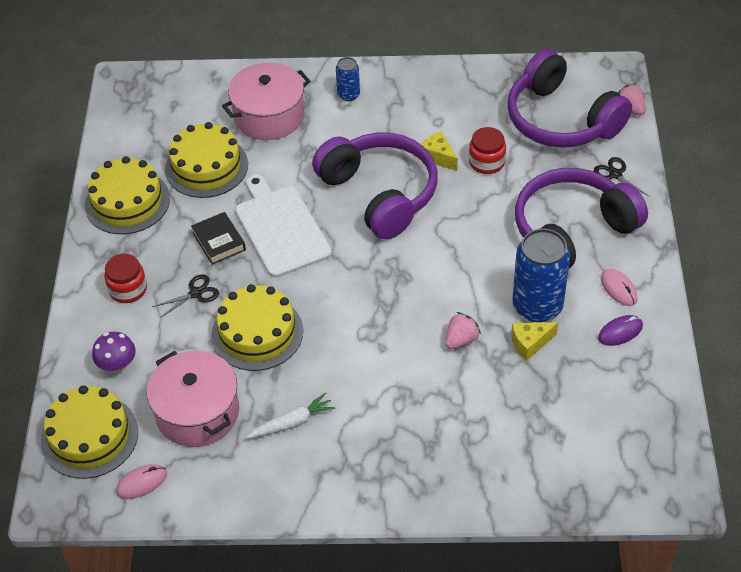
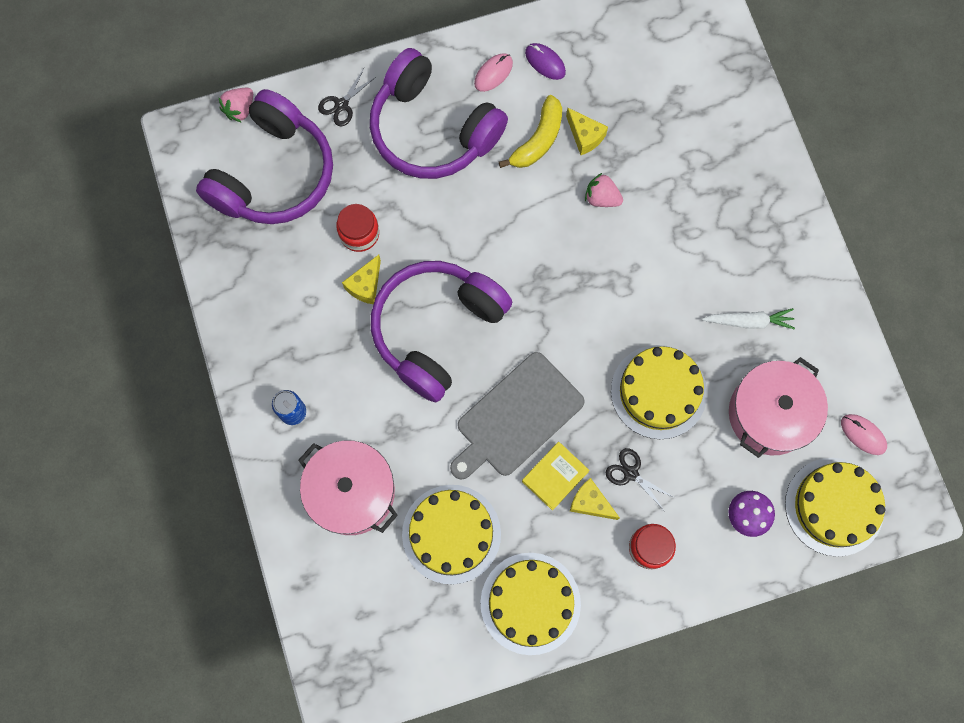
camera: 110 degrees left, 25 degrees up
black book [191,212,246,265] -> yellow book [522,442,590,510]
white cutting board [235,174,332,278] -> grey cutting board [450,352,585,480]
white carrot [246,392,335,439] -> white carrot turned 135 degrees clockwise [702,308,795,330]
blue can [512,229,570,322] -> yellow banana [499,95,562,168]
none -> yellow cheese [570,478,620,520]

